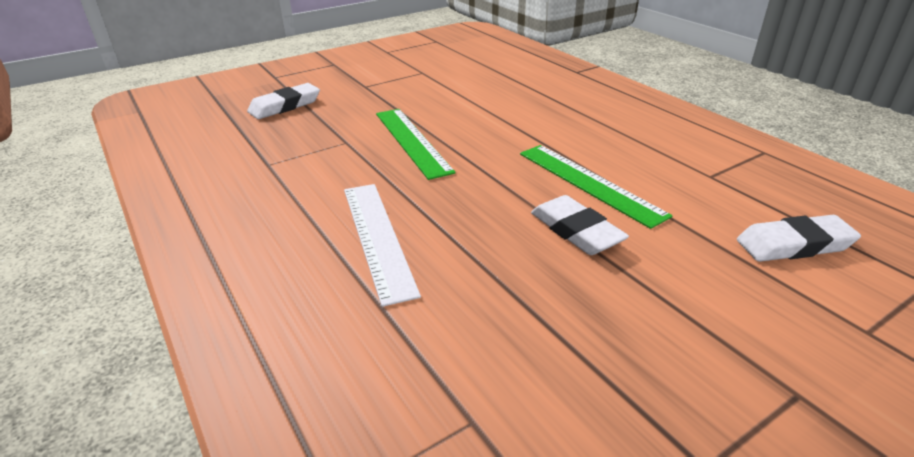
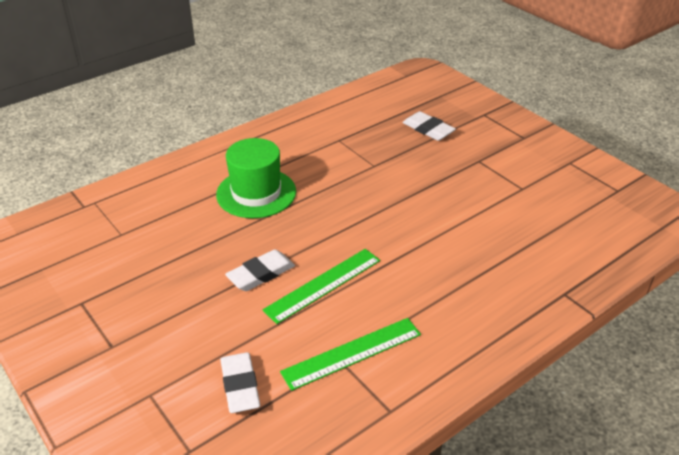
camera: 85 degrees right, 5 degrees up
white ruler [344,184,421,307] -> green hat [216,138,296,218]
green ruler [376,109,456,180] -> green ruler moved to [280,318,421,391]

